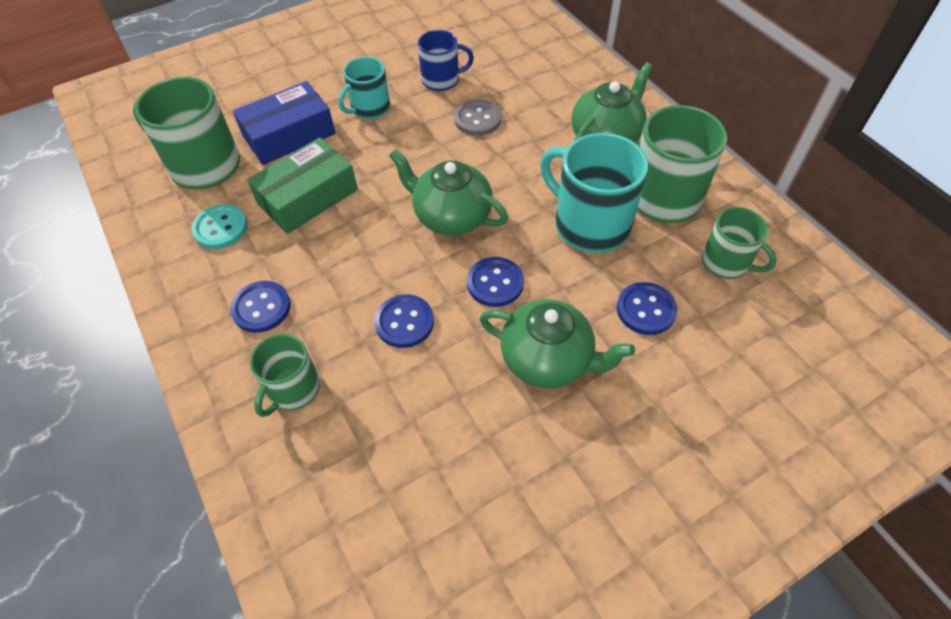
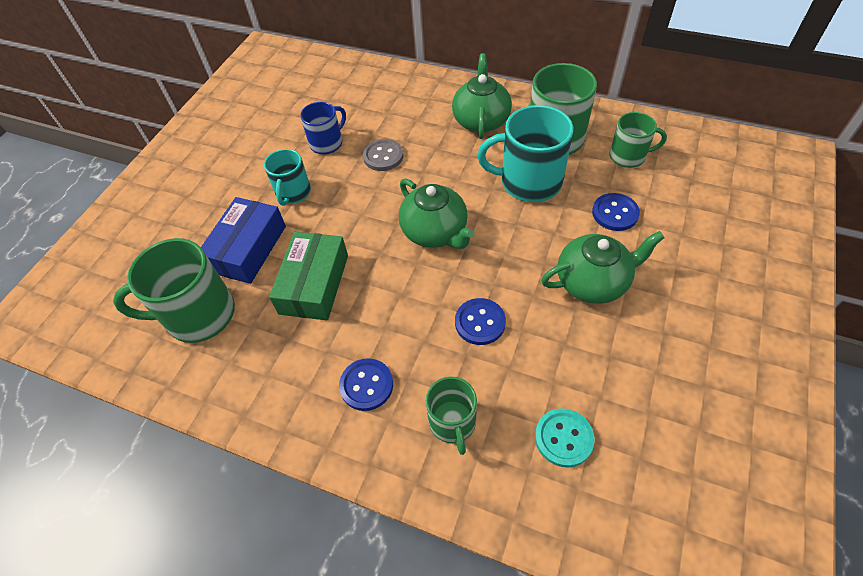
camera: 35 degrees left, 0 degrees up
turquoise button [191,204,248,249] -> turquoise button moved to [535,408,595,467]
green teapot [389,149,508,236] -> green teapot turned 120 degrees counterclockwise [399,178,475,249]
blue button [467,257,524,307] -> none

